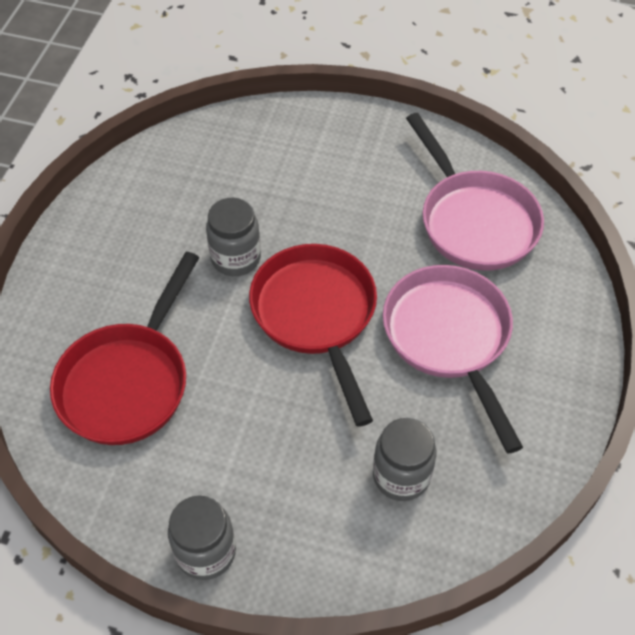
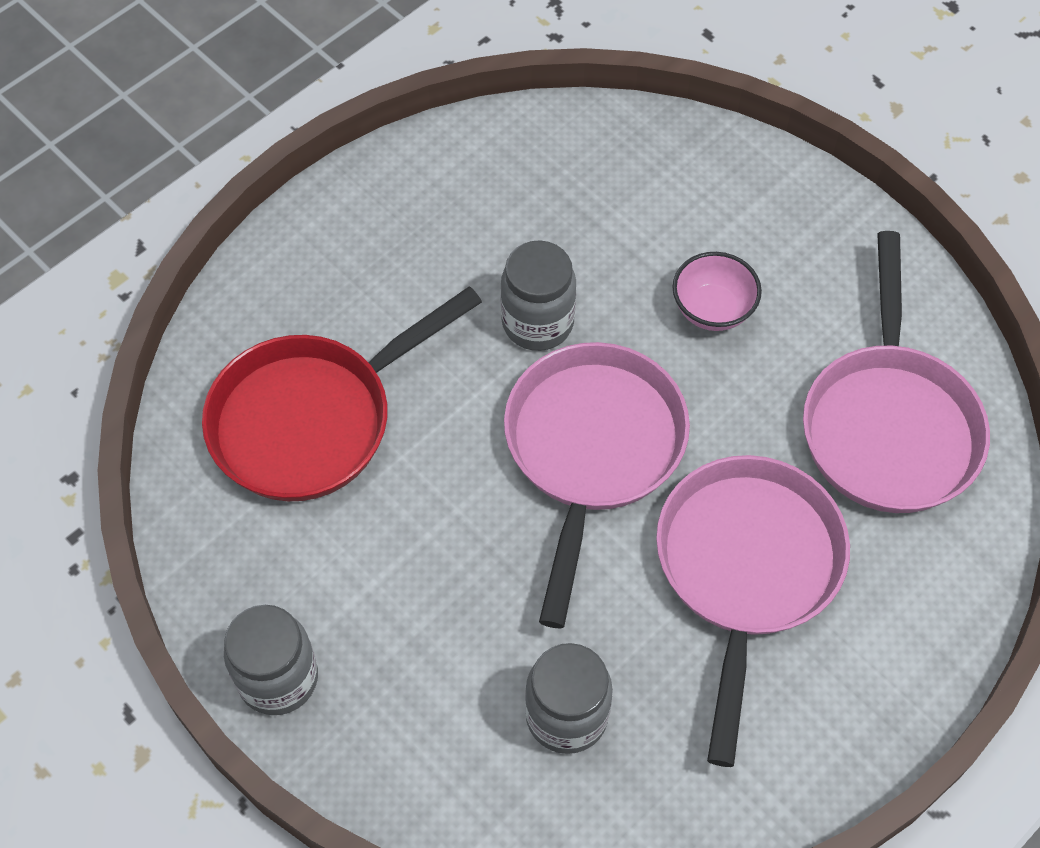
camera: 30 degrees right, 5 degrees up
red pan [249,244,377,427] -> pink pan [504,342,690,628]
none -> pink bowl [673,252,762,331]

